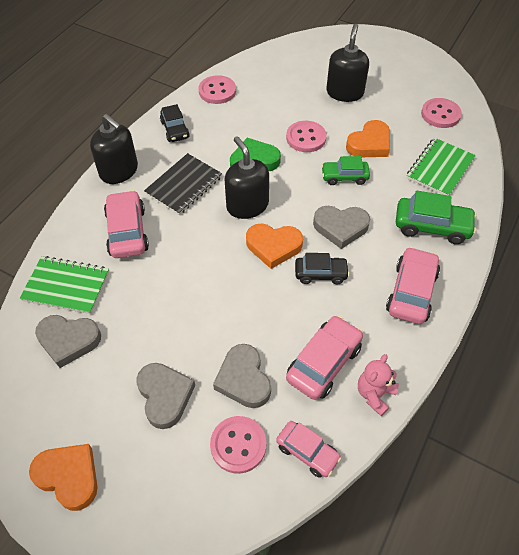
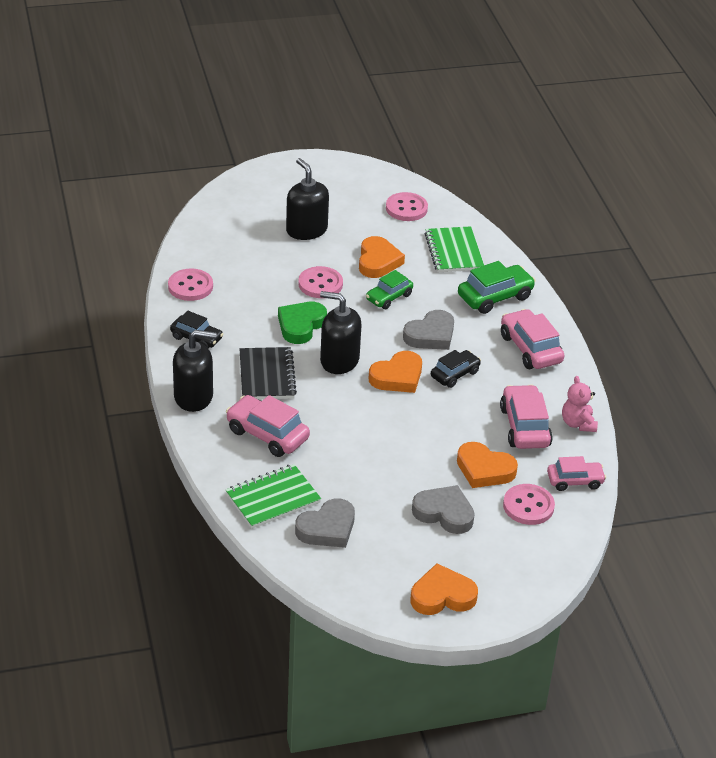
camera: 45 degrees left, 15 degrees down
grey heart [213,344,271,408] -> orange heart [457,442,518,488]

